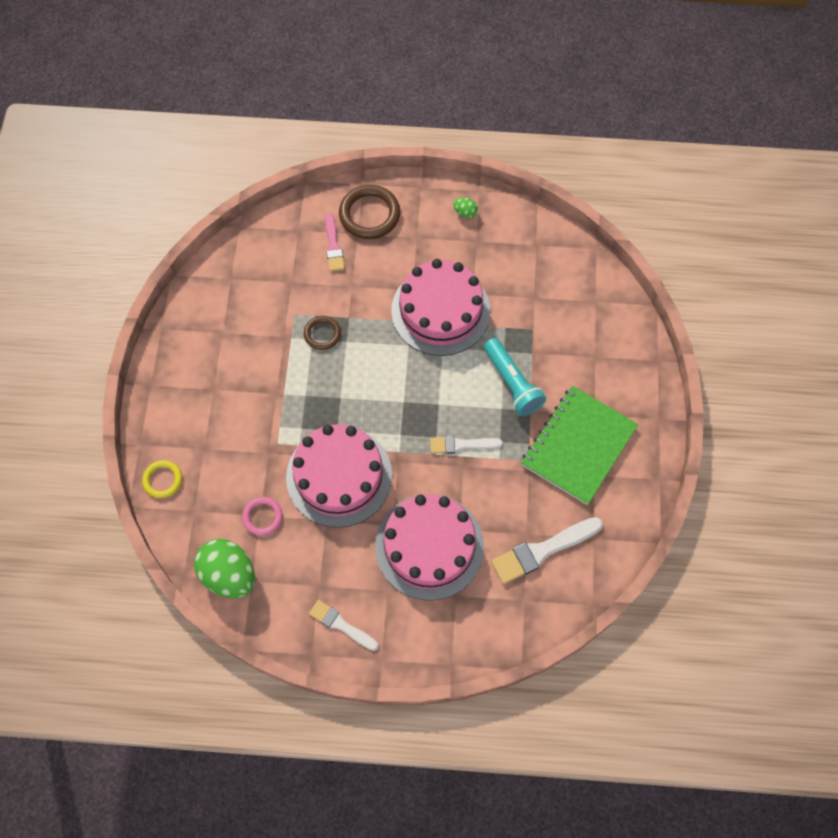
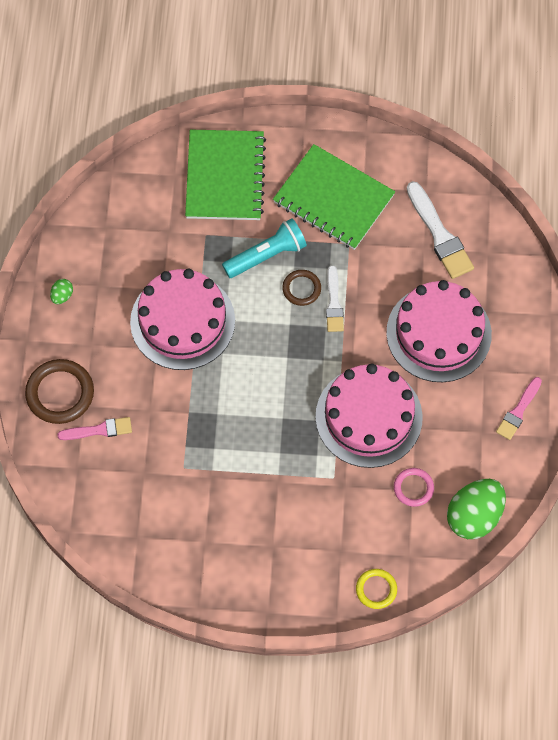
camera: 90 degrees left, 0 degrees up
brown ring [304,316,341,350] -> brown ring moved to [282,270,321,306]
white brush [309,600,379,651] -> pink brush [496,377,542,440]
none -> green notebook [185,130,266,220]

